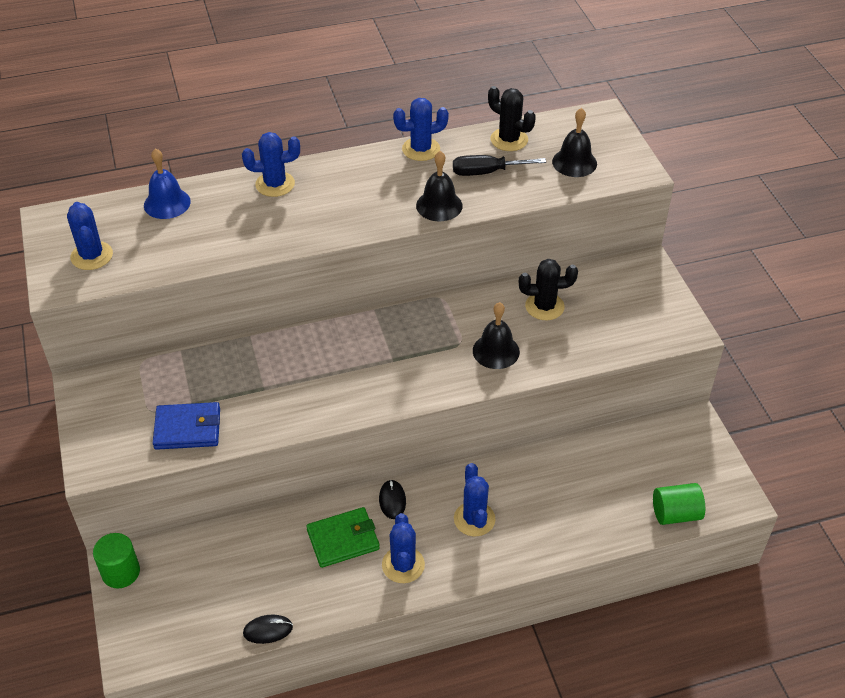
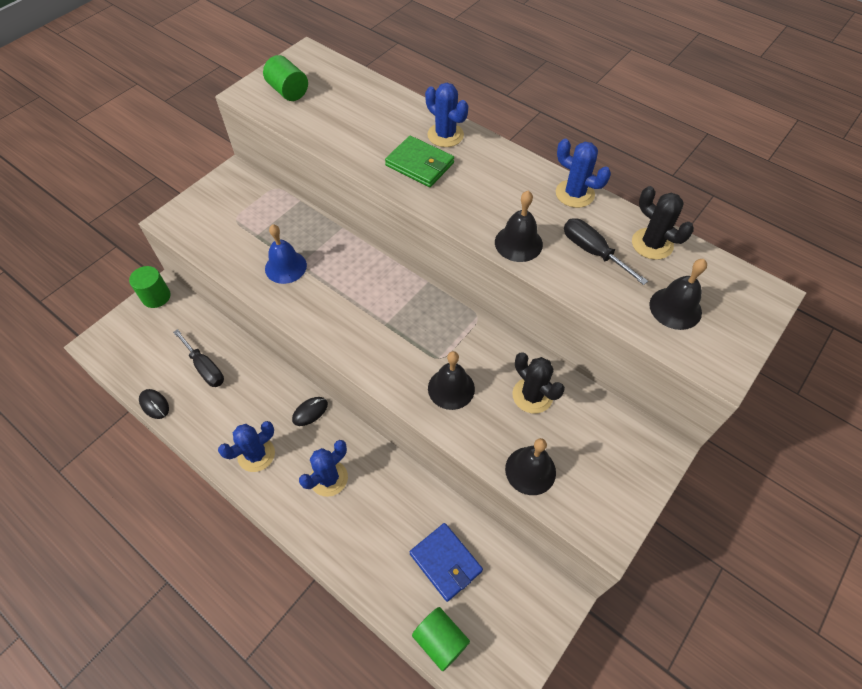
camera: 55 degrees right, 10 degrees up
blue cactus [67,202,113,270] -> green cylinder [263,55,308,101]
blue bell [144,148,191,219] -> blue bell moved to [265,224,307,284]
blue wallet [153,402,220,450] -> blue wallet moved to [410,523,483,602]
green wallet [306,507,380,568] -> green wallet moved to [385,136,454,187]
black cactus [488,86,536,151] -> black cactus turned 45 degrees counterclockwise [632,186,694,260]
none -> black screwdriver [173,329,224,387]
none -> black bell [505,438,556,495]

